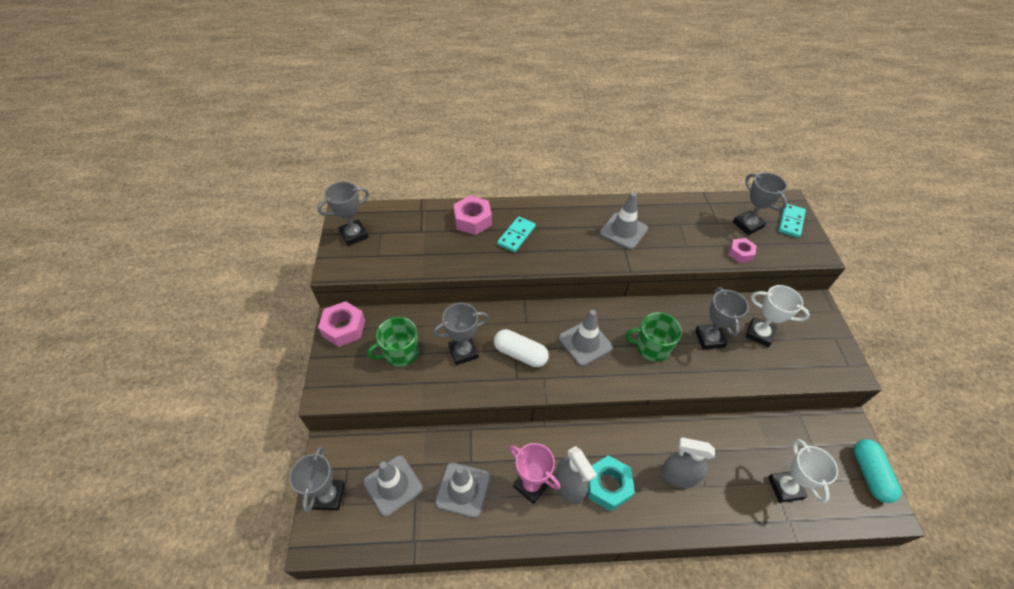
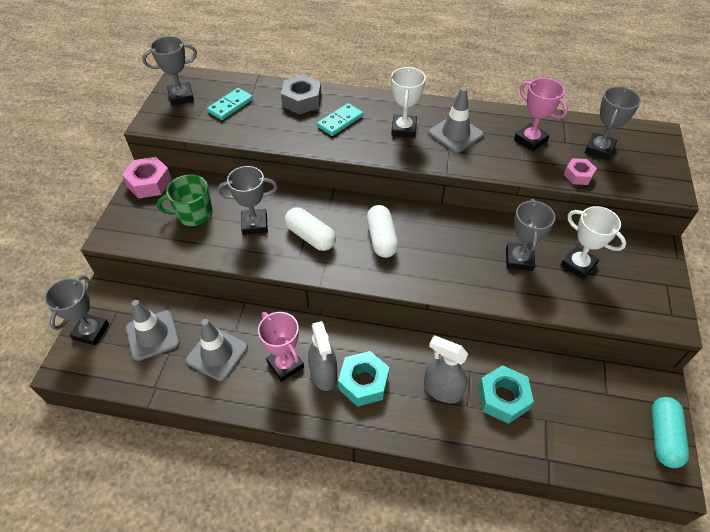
camera: 15 degrees right, 0 degrees up
pink nut [453,196,492,235] -> grey nut [281,75,321,115]
grey traffic cone [559,310,613,366] -> white capsule [367,205,398,258]
green mug [625,312,682,362] -> none
grey trophy [733,172,787,235] -> grey trophy turned 45 degrees clockwise [585,87,641,160]
white trophy [768,439,838,503] -> white trophy moved to [391,67,426,138]
turquoise domino [778,204,806,238] -> turquoise domino moved to [207,88,253,120]
none -> turquoise nut [478,365,534,424]
none -> pink trophy [514,78,568,151]

